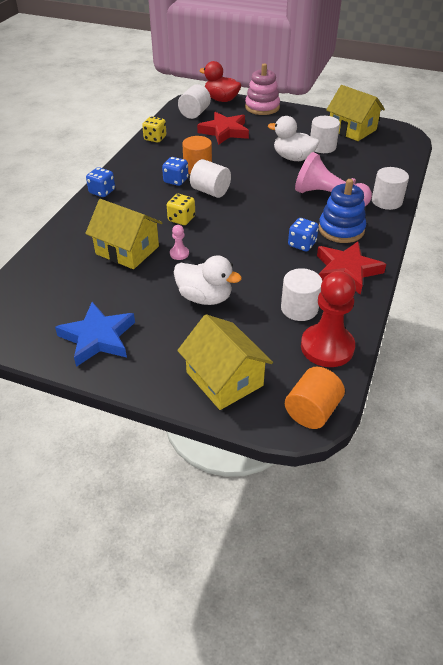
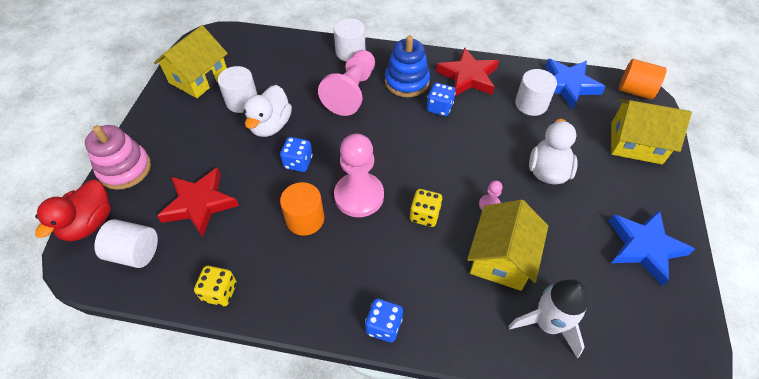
camera: 100 degrees left, 10 degrees up
blue dice [162,157,188,186] -> blue dice moved to [280,137,313,172]
yellow house [177,314,273,410] -> yellow house turned 60 degrees clockwise [611,99,692,165]
white cylinder [190,159,231,198] -> pink pawn [334,134,384,217]
red pawn [301,271,356,367] -> blue star [545,59,605,110]
none -> white rocket [508,279,589,358]

